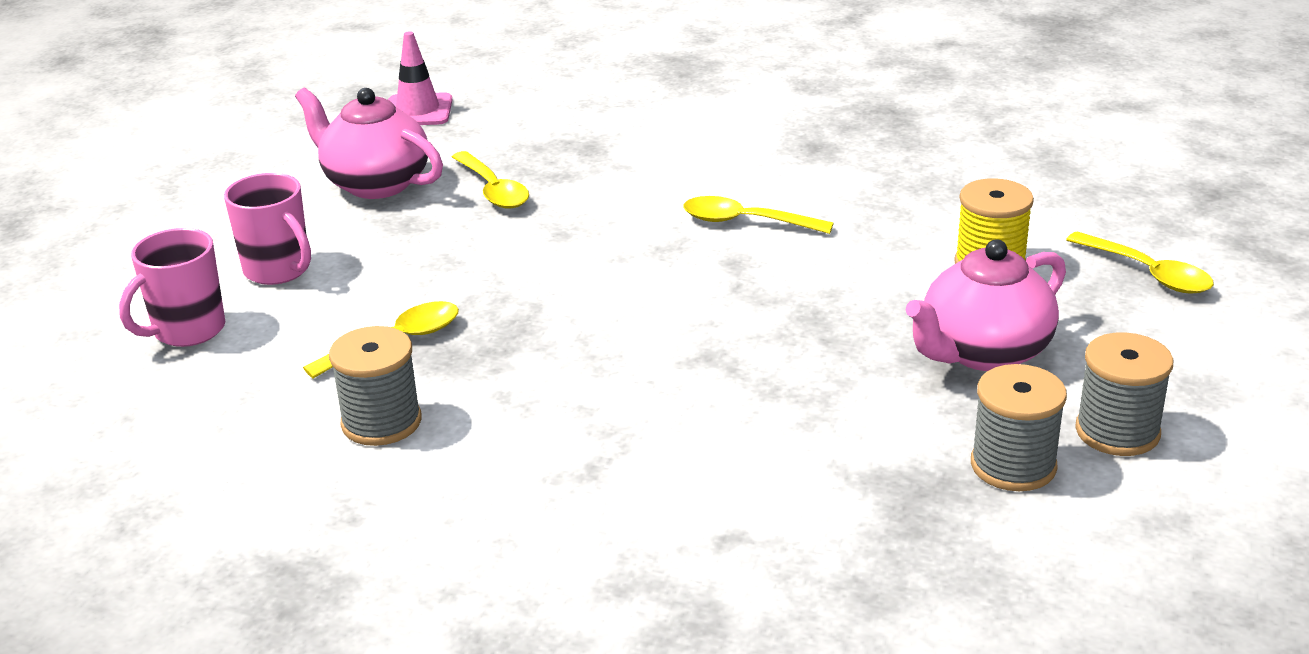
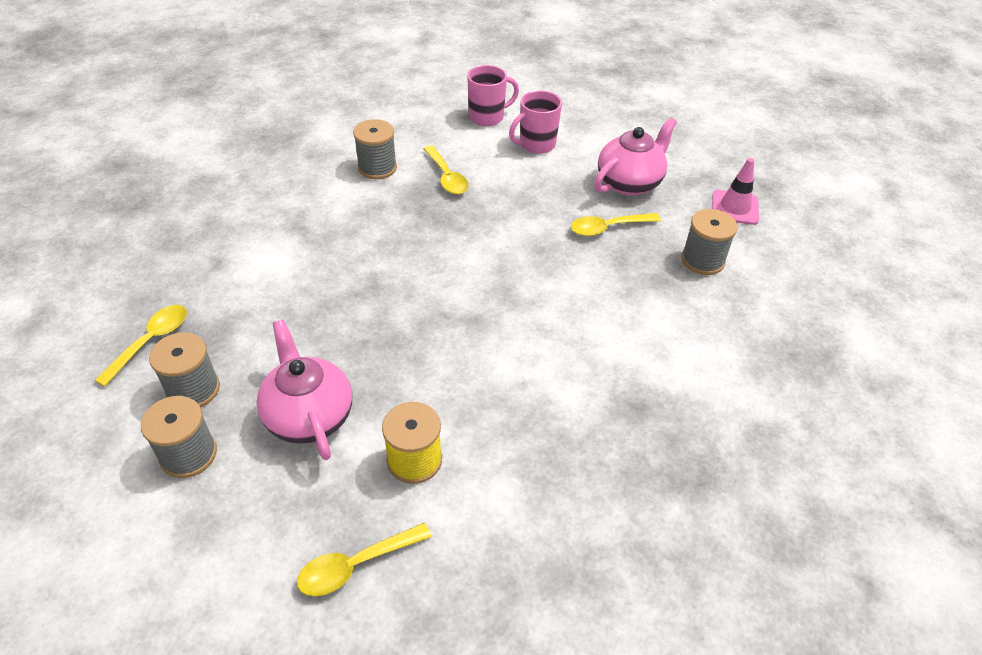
camera: 100 degrees right, 15 degrees up
pink mug [119,228,225,347] -> pink mug turned 105 degrees clockwise [467,65,519,126]
yellow spoon [683,196,834,234] -> yellow spoon moved to [94,305,187,387]
none -> grey spool [681,209,737,275]

